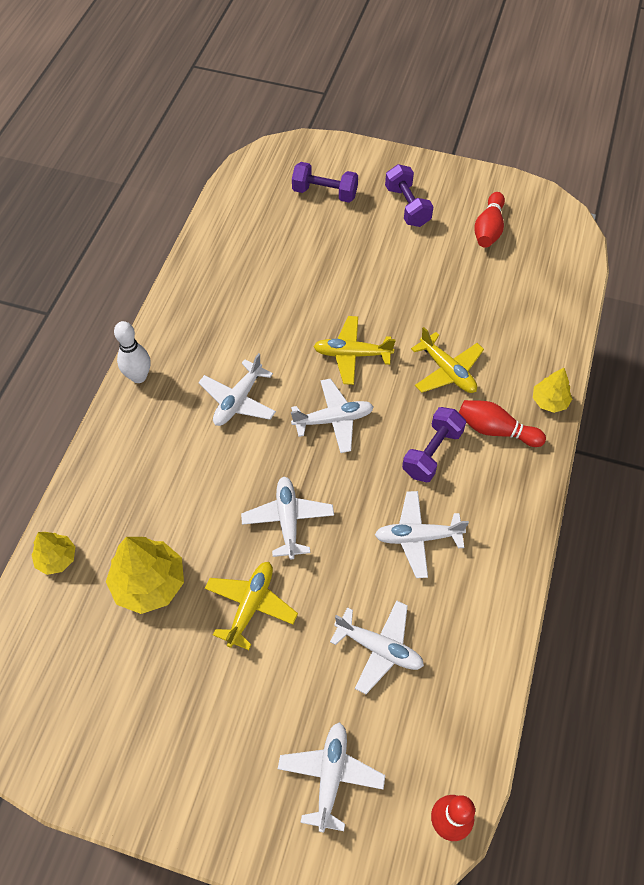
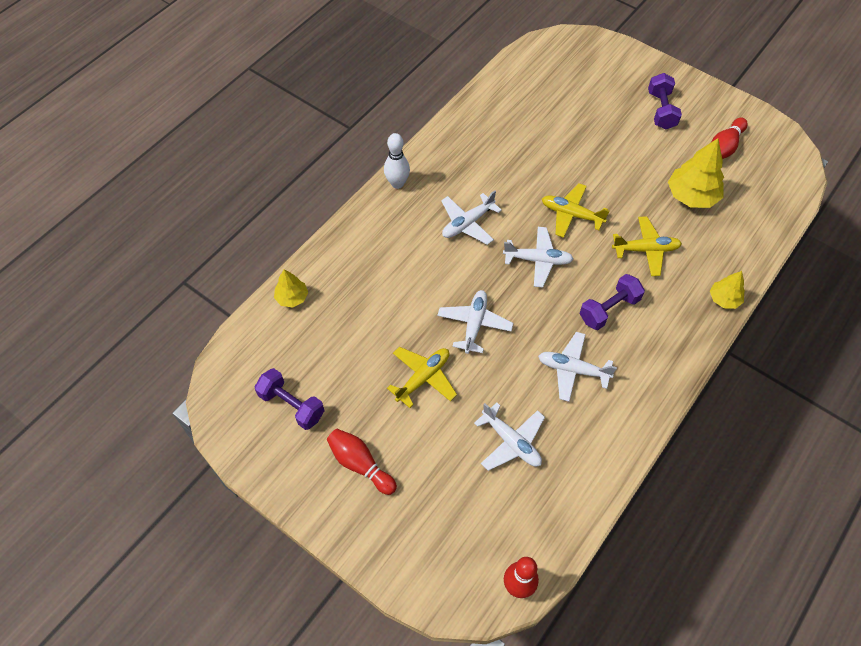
camera: 20 degrees right, 0 degrees up
yellow tree [106,537,184,614] -> yellow tree moved to [668,138,724,208]
white plane [278,722,385,833] -> none
purple dumbbell [292,162,358,203] -> purple dumbbell moved to [255,368,325,430]
yellow plane [411,327,484,393] -> yellow plane turned 75 degrees counterclockwise [612,216,682,276]
red bowling pin [459,400,546,447] -> red bowling pin moved to [327,429,397,495]

